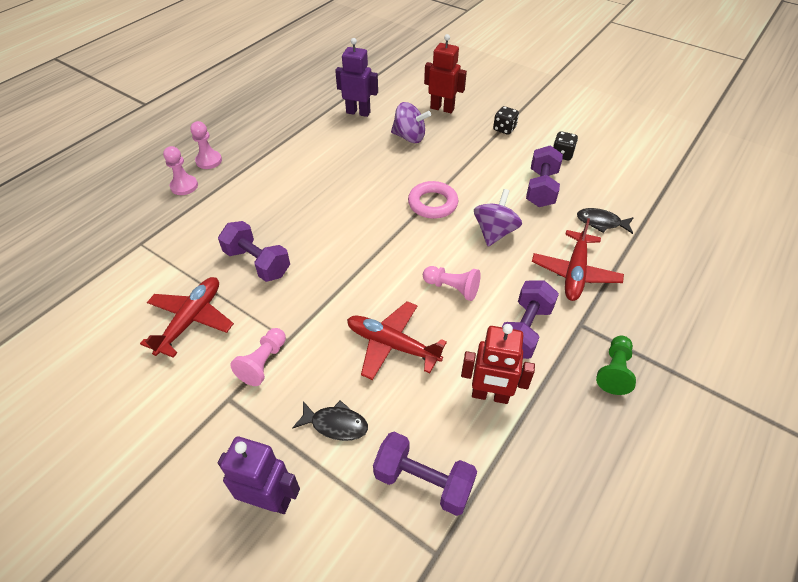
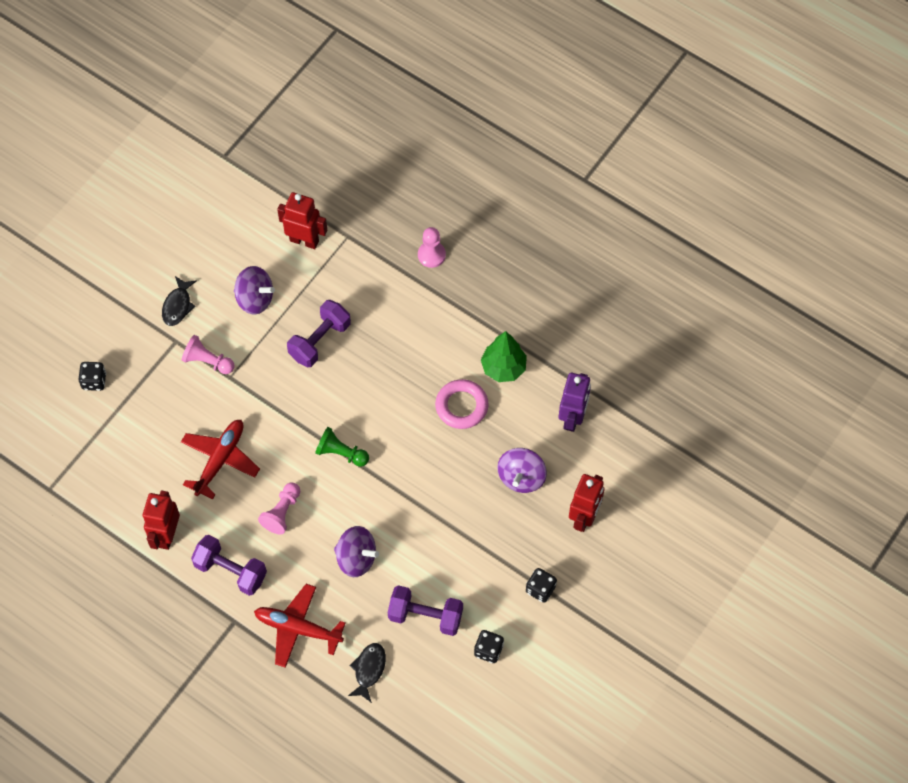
camera: 90 degrees right, 15 degrees up
red plane [140,277,234,358] -> purple spinning top [234,266,275,315]
pink pawn [190,121,222,169] -> none
purple robot [218,436,300,514] -> black dice [78,362,106,391]
black fish [292,400,368,441] -> black fish moved to [162,276,196,326]
purple dumbbell [373,432,477,516] -> none
pink ring [408,181,458,219] -> pink ring moved to [435,379,489,429]
green pawn [596,336,636,395] -> green pawn moved to [315,427,369,467]
none -> red robot [277,192,327,249]
none -> green tree [481,331,527,382]

